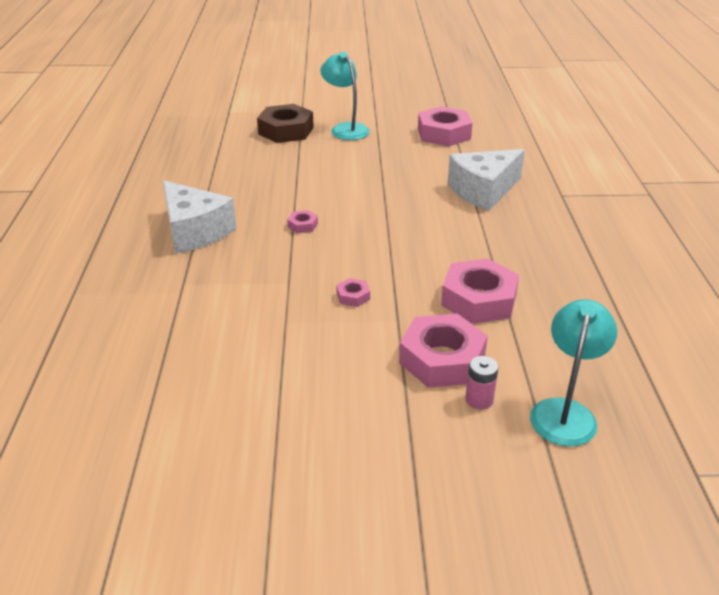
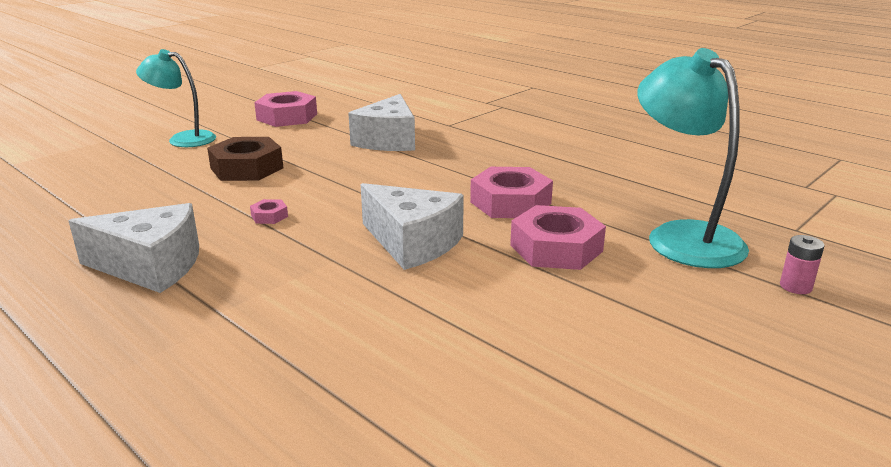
camera: 45 degrees left, 10 degrees down
brown nut [257,104,314,143] -> brown nut moved to [207,137,283,181]
pink nut [336,278,370,307] -> white cheese [361,183,464,270]
pink battery [466,356,499,410] -> pink battery moved to [780,235,825,294]
turquoise lamp [530,299,617,446] -> turquoise lamp [637,48,749,268], size x1.52

